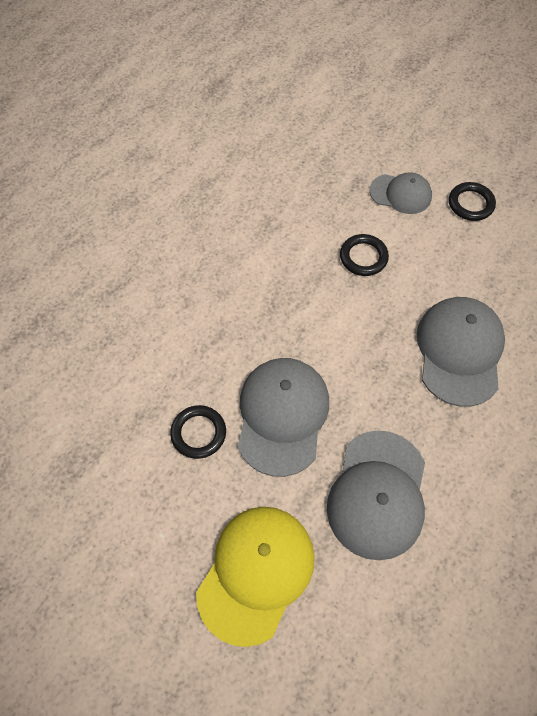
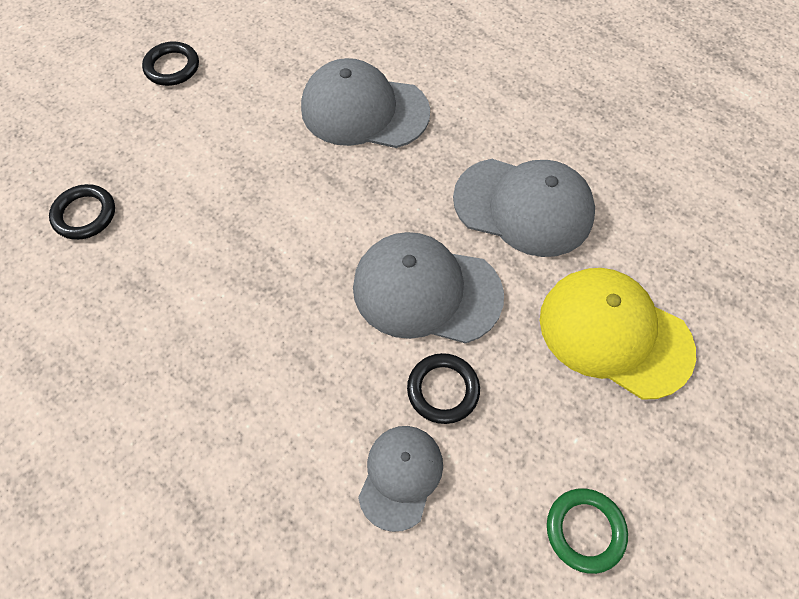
camera: 85 degrees left, 0 degrees up
black ring [340,234,389,276] -> black ring moved to [49,184,115,240]
grey cap [369,172,432,214] -> grey cap moved to [358,426,443,532]
none -> green ring [547,488,628,574]

